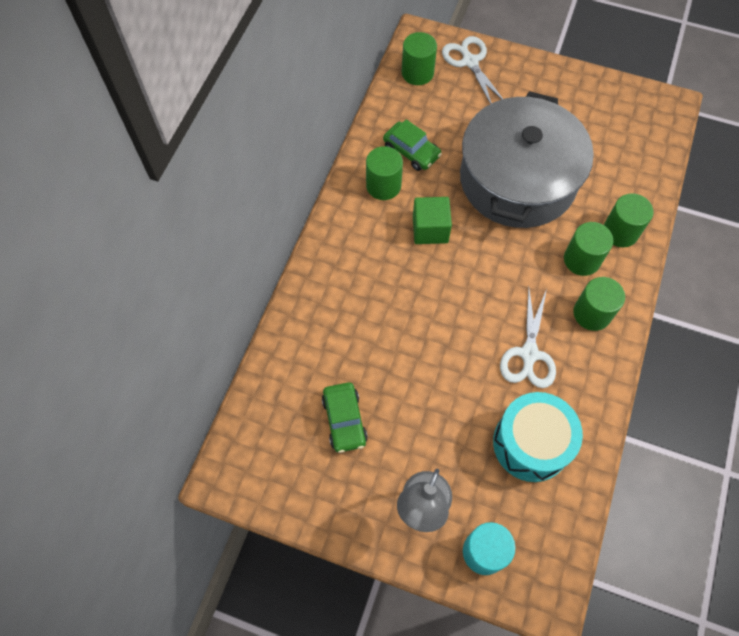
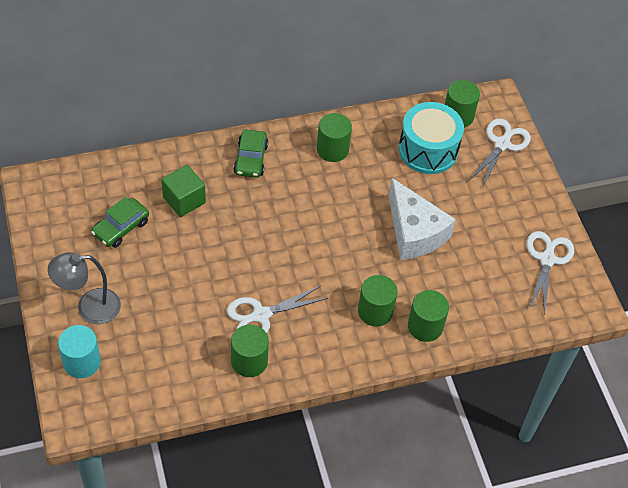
camera: 50 degrees right, 10 degrees down
green car [383,119,442,171] -> green car moved to [233,130,268,178]
green cube [413,197,452,244] -> green cube moved to [162,165,206,217]
grey pot [460,91,594,228] -> white cheese [389,178,456,260]
turquoise drum [493,392,583,482] -> turquoise drum moved to [399,102,464,174]
green cylinder [573,277,625,331] -> green cylinder moved to [231,324,269,377]
none -> white scissors [527,231,574,316]

